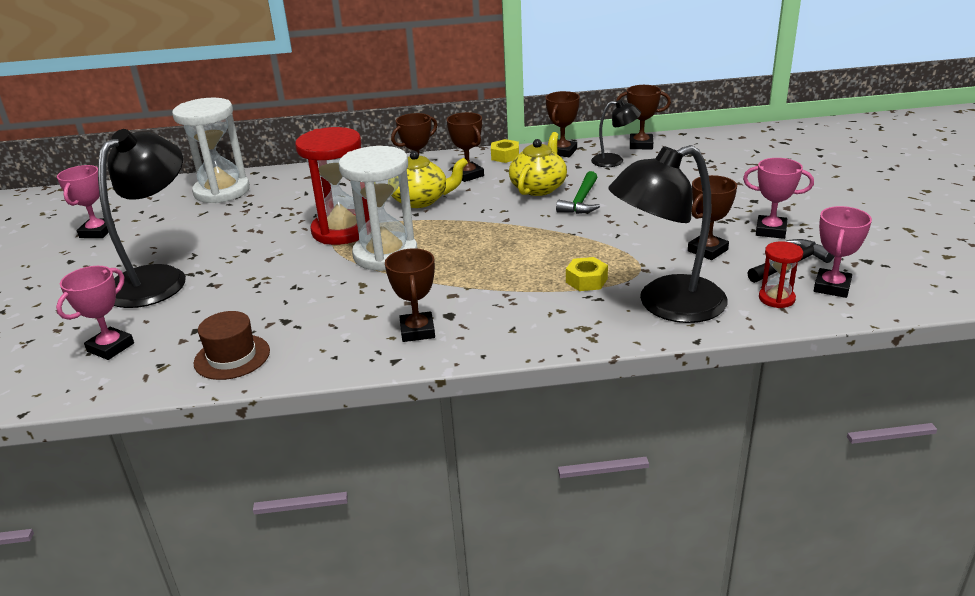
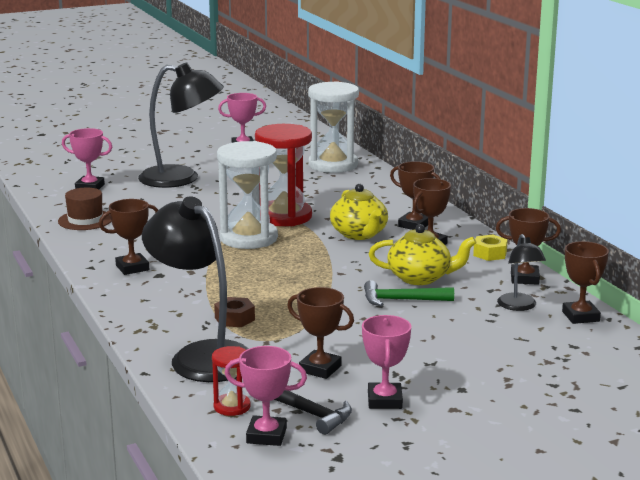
camera: 70 degrees right, 10 degrees down
yellow nut [566,257,608,291] -> brown nut [214,297,255,327]

